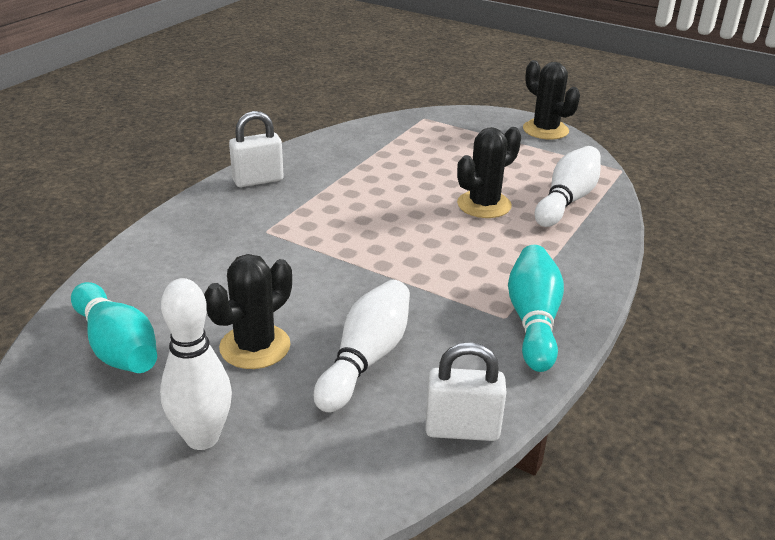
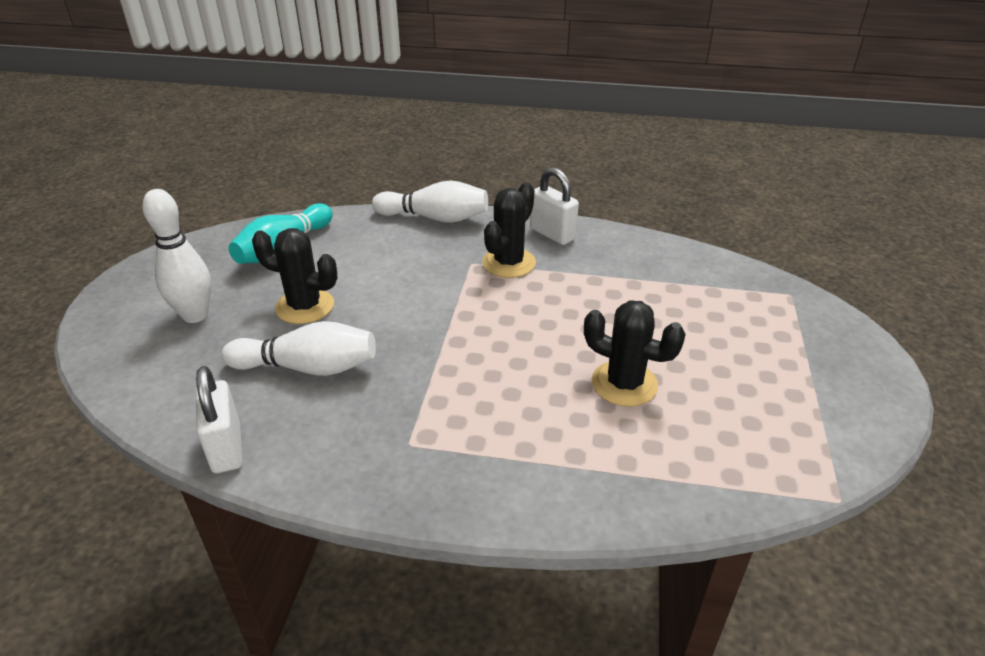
camera: 70 degrees right, 5 degrees up
turquoise bowling pin [508,245,564,372] -> none
black cactus [523,60,580,140] -> black cactus moved to [482,182,536,278]
white bowling pin [535,146,601,227] -> white bowling pin moved to [372,180,488,223]

